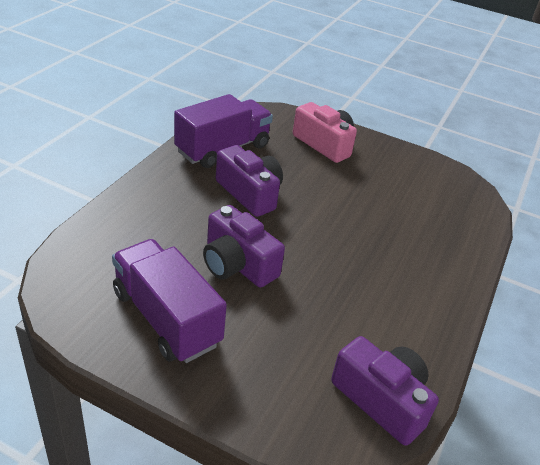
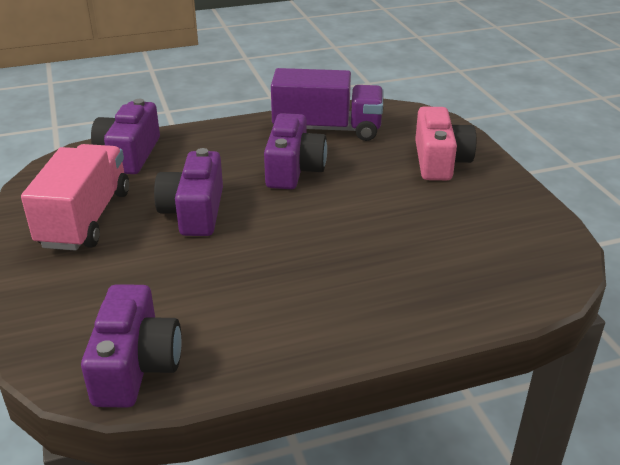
camera: 50 degrees right, 5 degrees down
purple truck [112,239,227,363] -> pink truck [21,144,129,251]
none -> purple camera [91,99,160,174]

